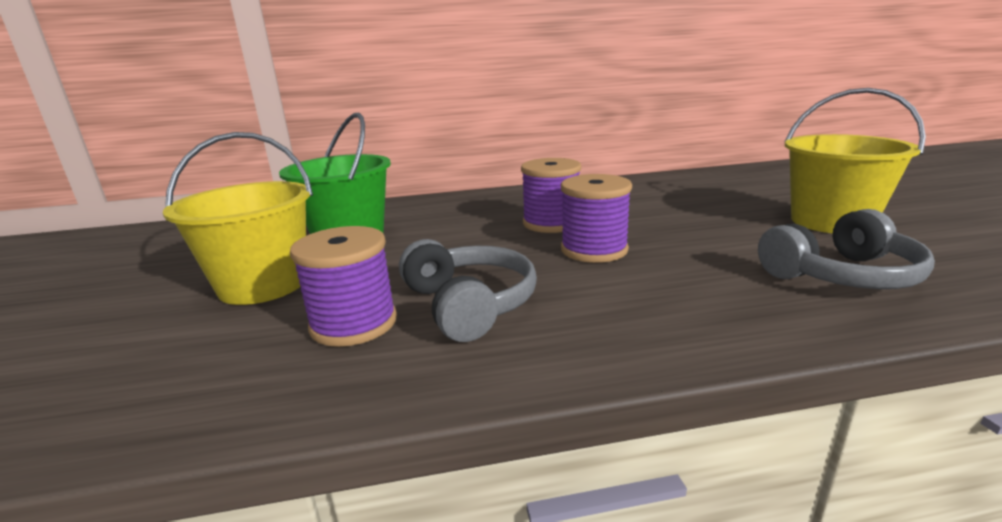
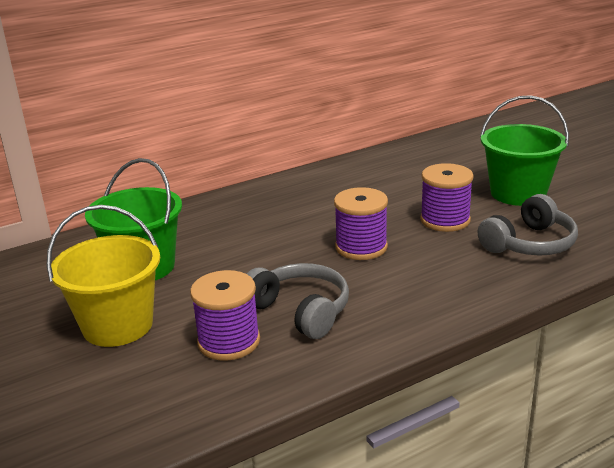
camera: 20 degrees left, 5 degrees up
purple spool [521,158,581,233] -> purple spool moved to [420,163,474,232]
yellow bucket [785,88,926,233] -> green bucket [480,95,569,206]

